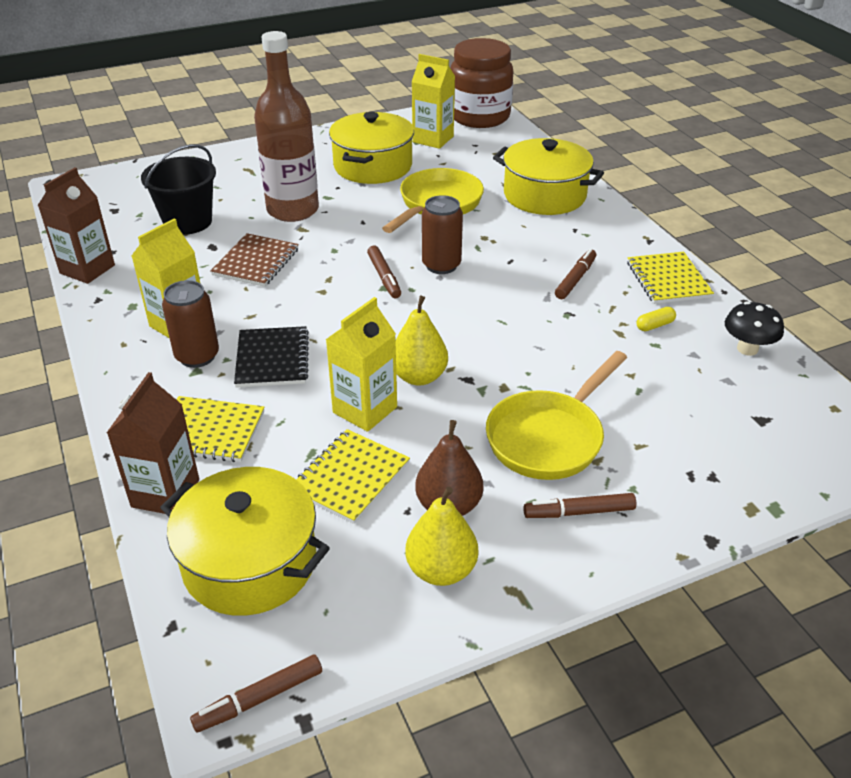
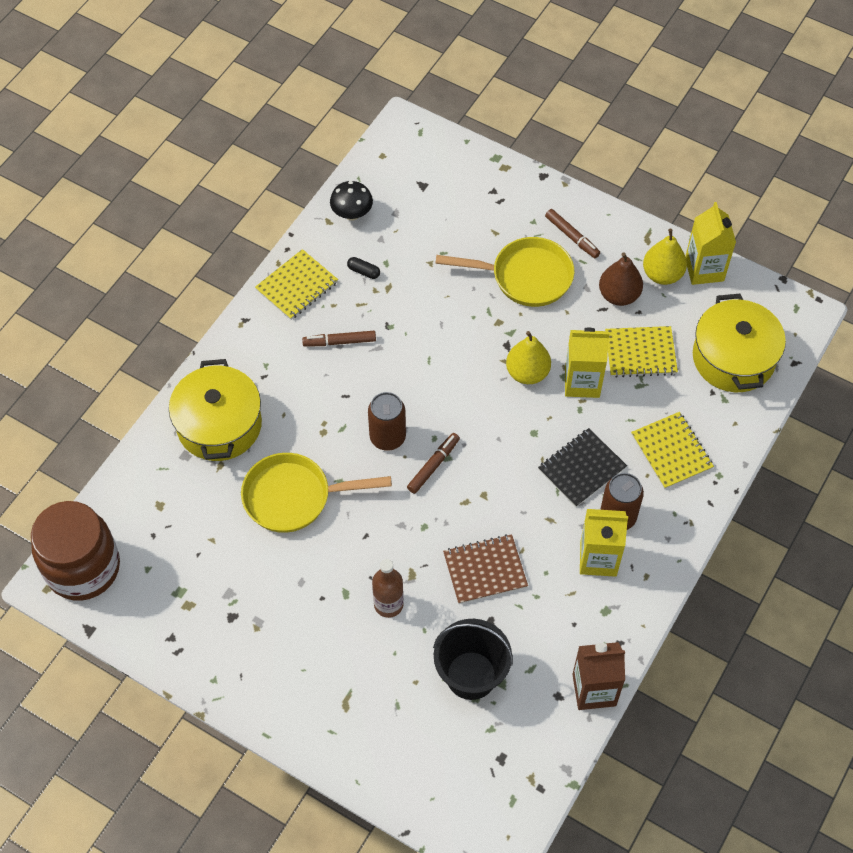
camera: 125 degrees left, 20 degrees up
brown carton [107,372,199,514] -> none
brown marker [190,655,322,733] -> none
brown bottle [254,31,319,222] -> brown bottle [372,559,404,618], size x0.53
yellow pot [329,112,414,184] -> none
yellow carton [412,54,455,149] -> yellow carton moved to [686,202,736,285]
yellow capsule [636,307,676,331] -> black capsule [347,257,380,279]

